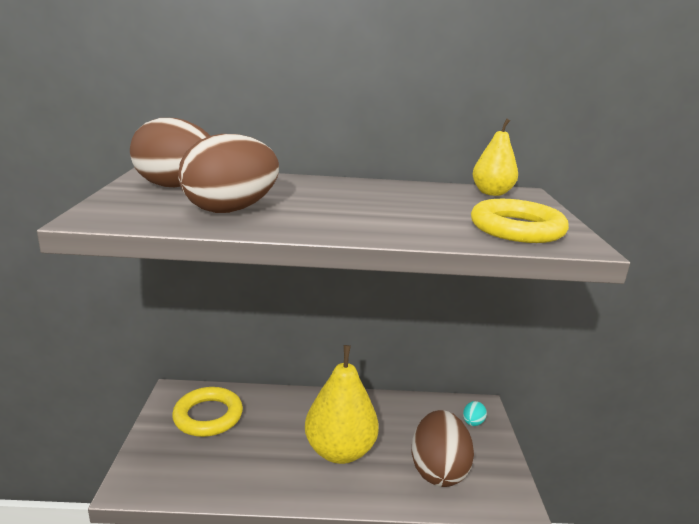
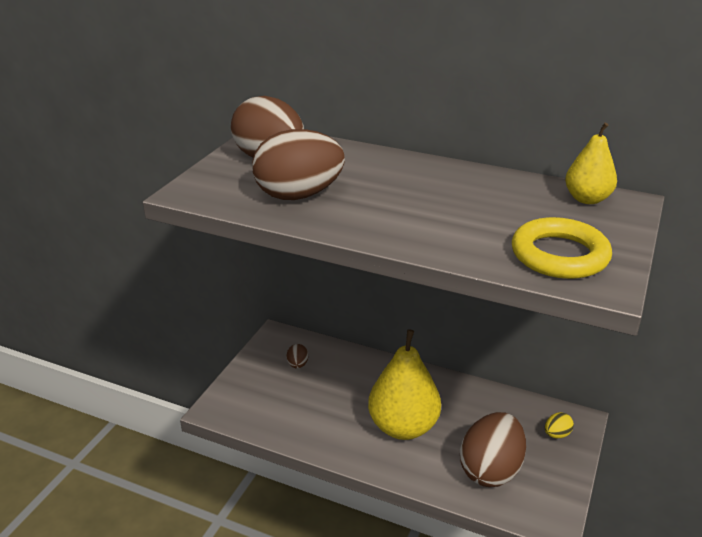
camera: 25 degrees right, 10 degrees up
yellow ring [172,387,243,437] -> brown egg [287,344,308,369]
turquoise egg [463,401,487,426] -> yellow egg [545,412,574,438]

